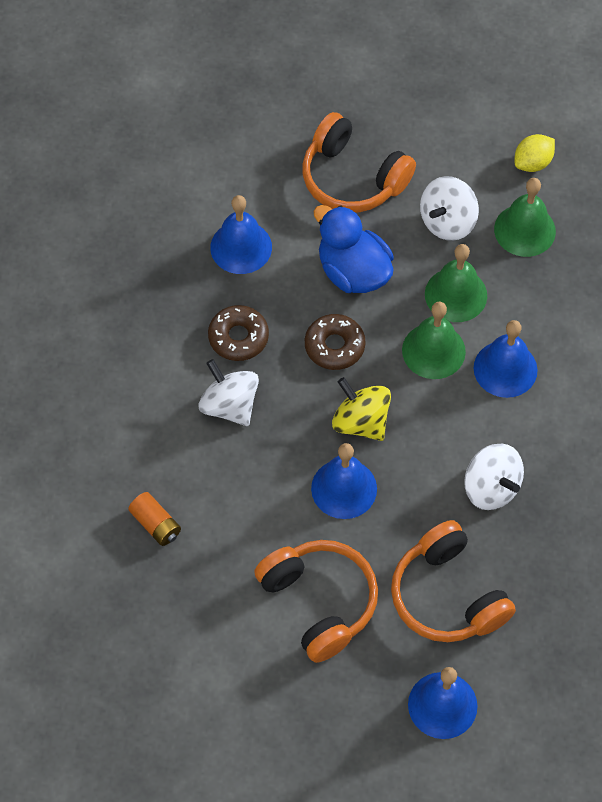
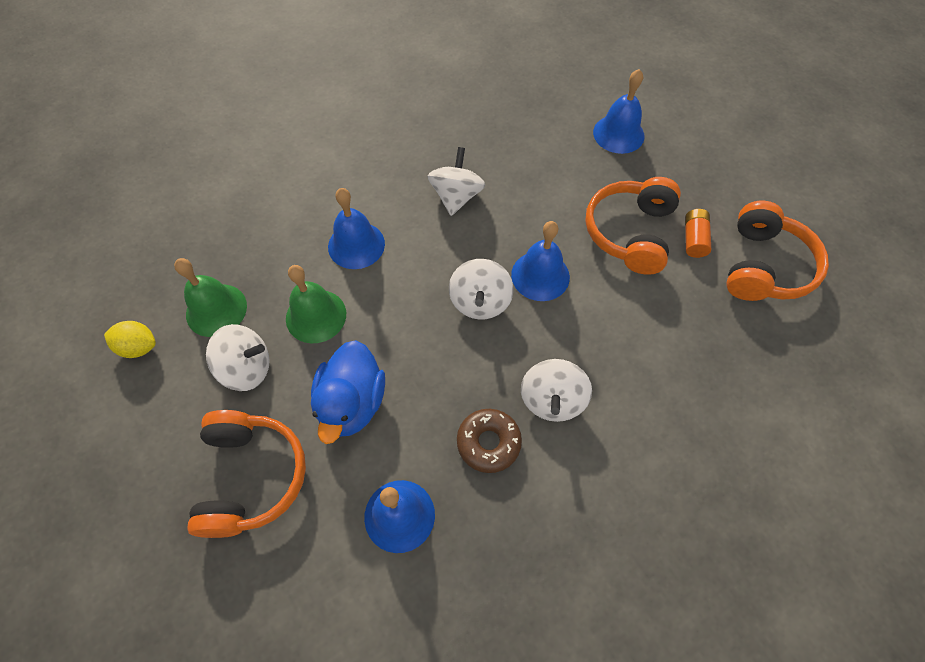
camera: 130 degrees left, 0 degrees up
orange battery [128,492,181,546] -> orange battery moved to [685,209,711,258]
brown donut [305,314,365,370] -> none
yellow spinning top [332,377,391,441] -> white spinning top [449,259,513,319]
orange headphones [391,520,516,642] -> orange headphones moved to [727,201,829,301]
green bell [402,301,466,379] -> none

